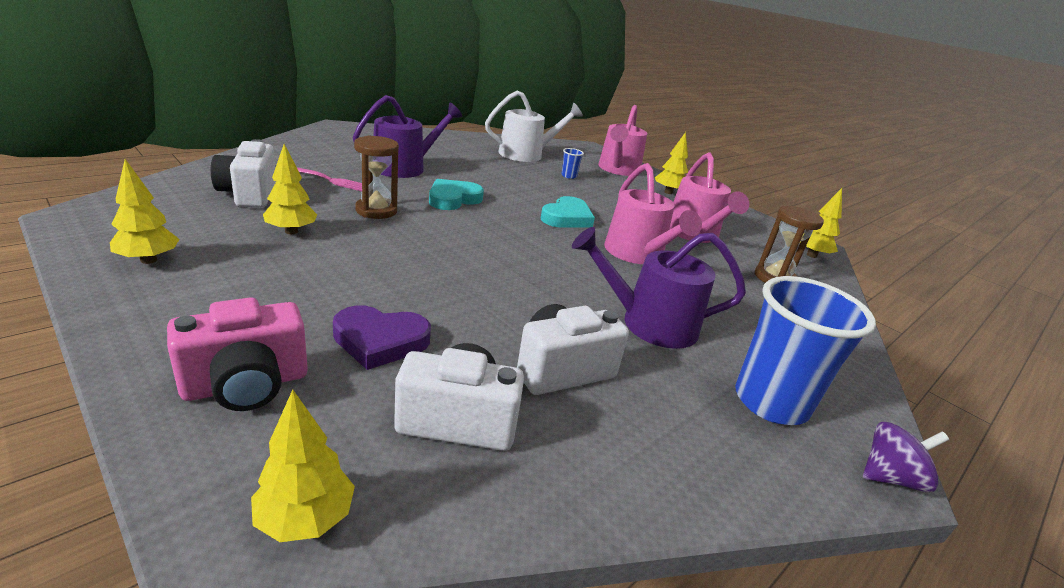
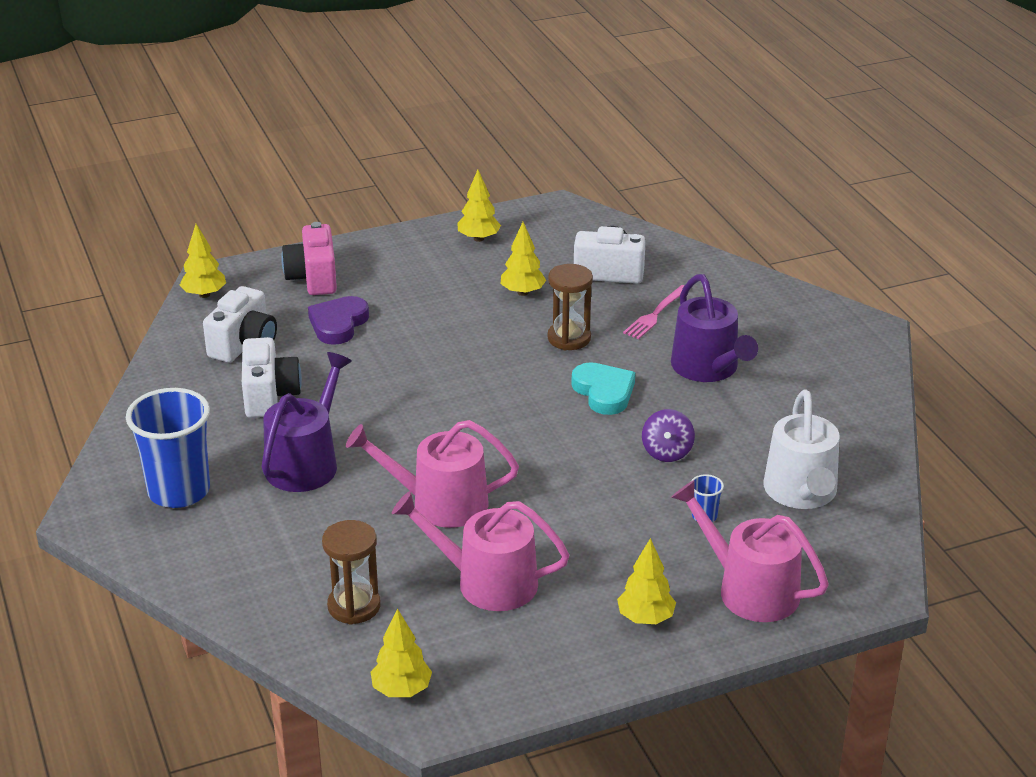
camera: 115 degrees right, 5 degrees up
turquoise heart [541,196,595,228] -> none
purple spinning top [863,422,949,492] -> purple spinning top moved to [642,409,695,462]

